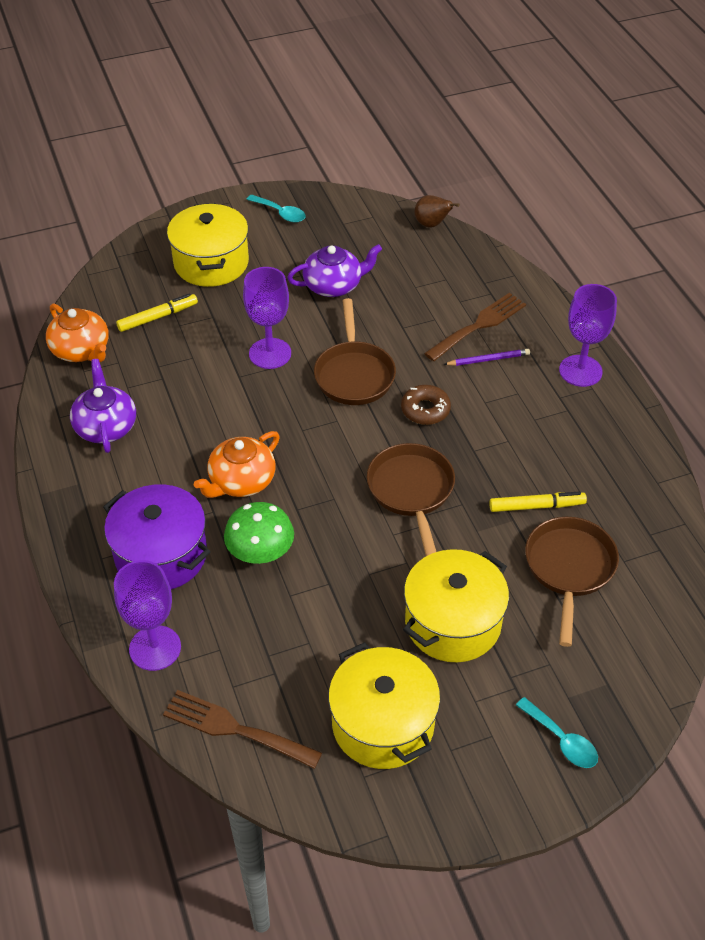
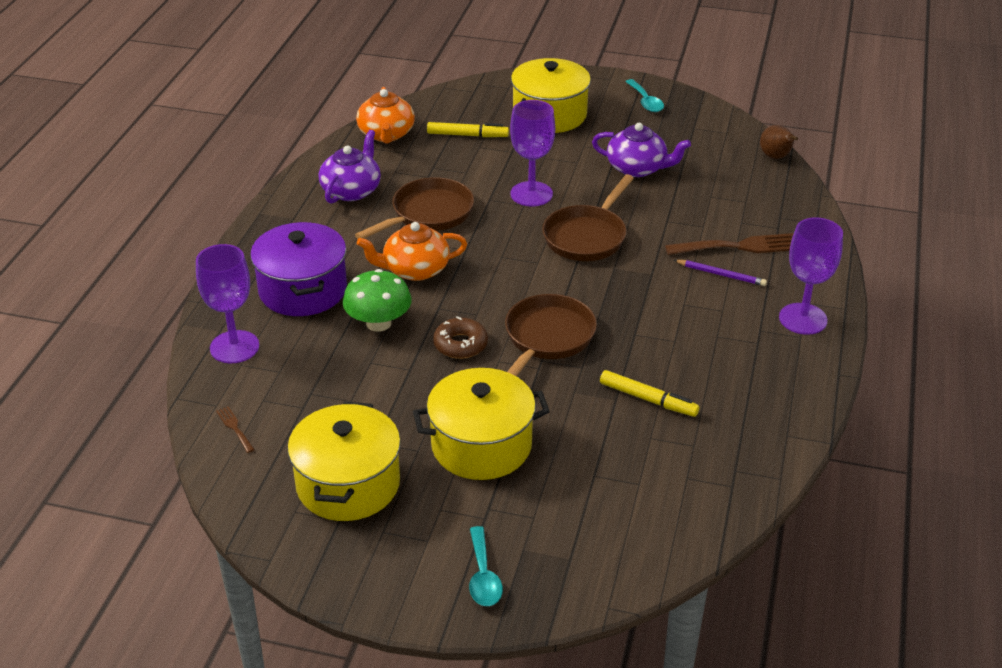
camera: 35 degrees right, 10 degrees down
brown fork [163,690,322,769] -> brown fork [216,406,255,453], size x0.45
brown donut [401,385,451,425] -> brown donut moved to [433,316,488,359]
brown pan [525,517,619,647] -> brown pan moved to [355,177,474,239]

